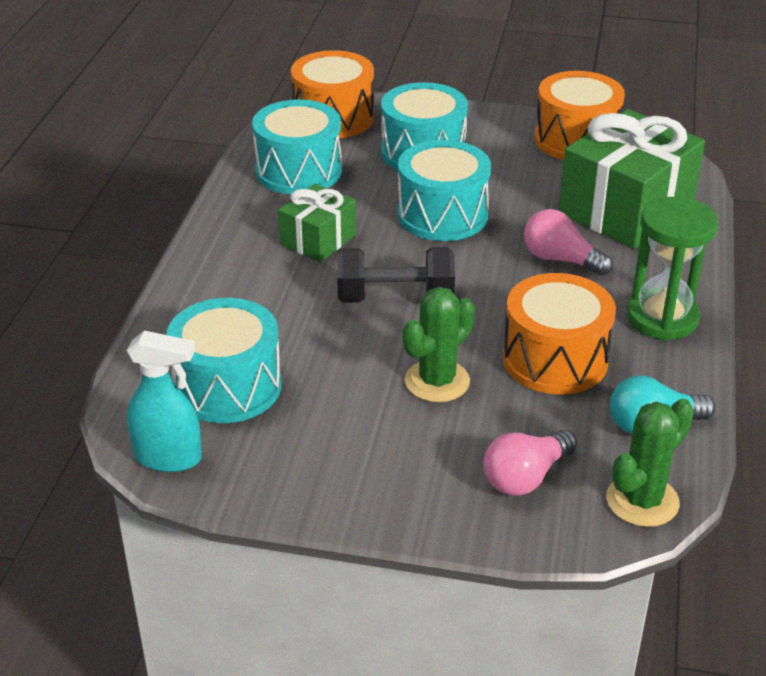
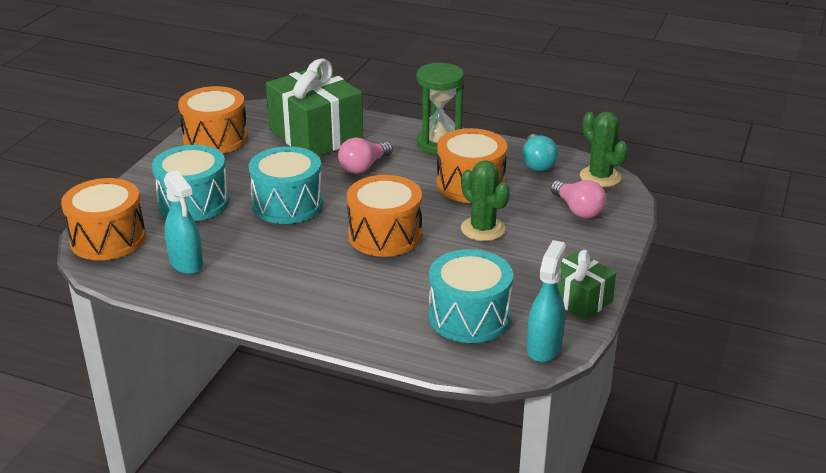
camera: 80 degrees left, 5 degrees down
turquoise drum [252,99,342,194] -> turquoise spray bottle [164,170,203,274]
green gift [278,184,356,262] -> green gift moved to [557,250,616,320]
black dumbbell [337,247,455,303] -> orange drum [347,175,422,257]

